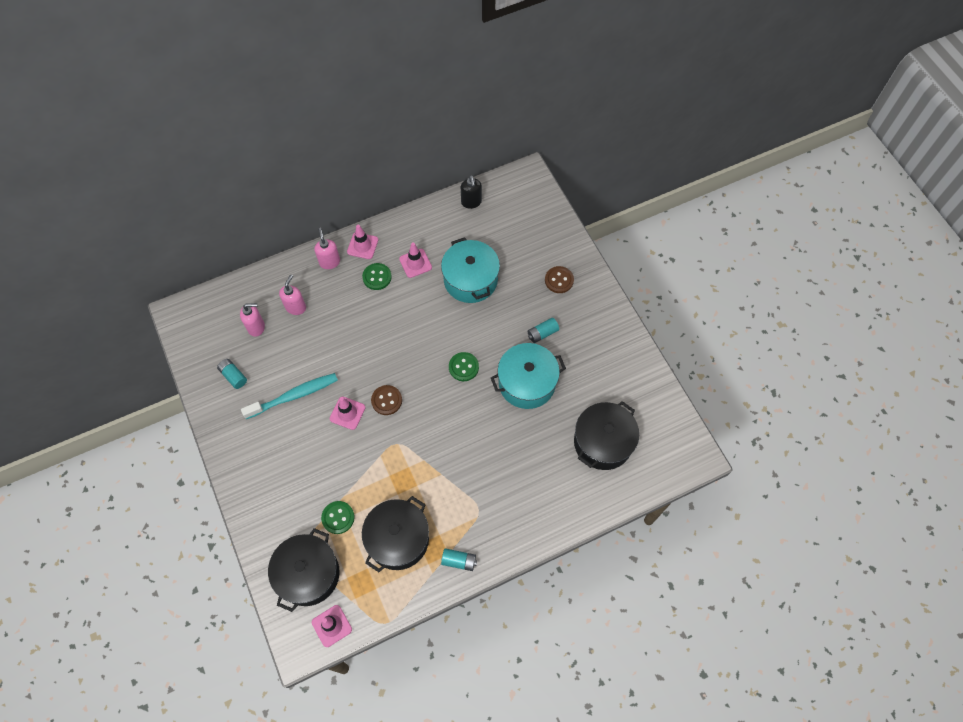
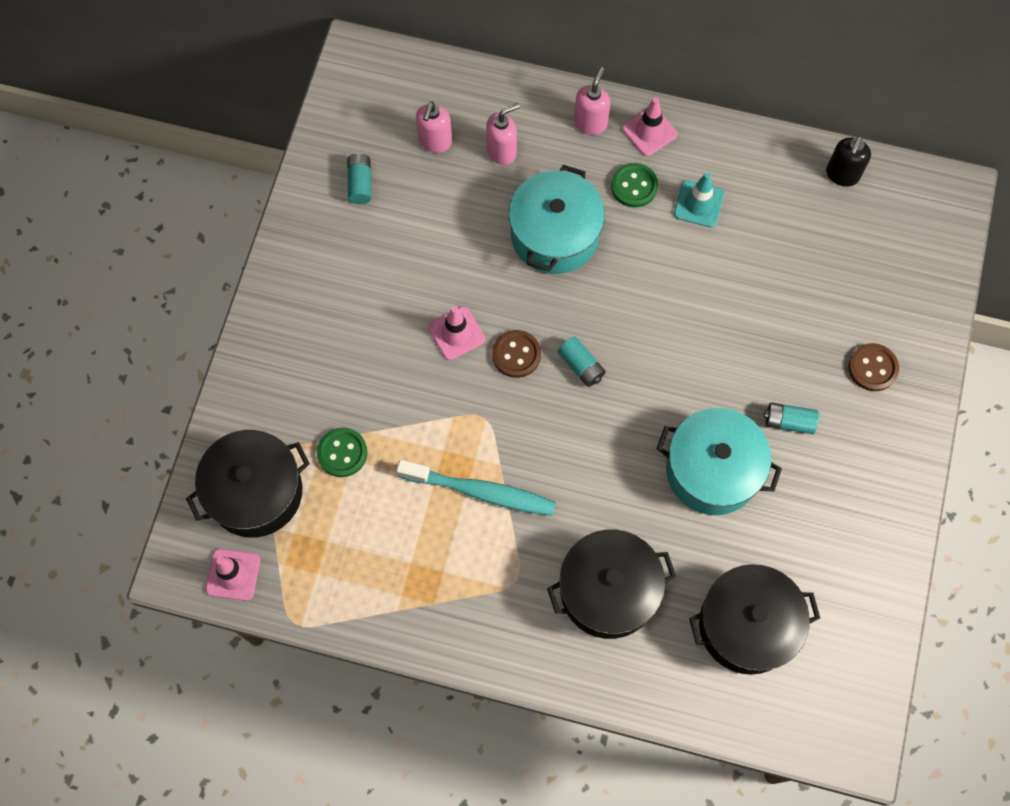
camera: 40 degrees right, 5 degrees up
pink soap dispenser [240,303,265,337] -> pink soap dispenser turned 75 degrees clockwise [416,102,452,153]
turquoise toothbrush [241,373,338,419] -> turquoise toothbrush moved to [396,460,556,516]
black pot [362,496,429,572] -> black pot moved to [547,530,676,639]
pink traffic cone [399,242,432,278] -> turquoise traffic cone [674,172,724,227]
turquoise pot [441,237,500,303] -> turquoise pot moved to [509,165,605,274]
turquoise battery [441,548,477,571] -> turquoise battery moved to [558,337,606,387]
green button [449,352,479,381] -> none

